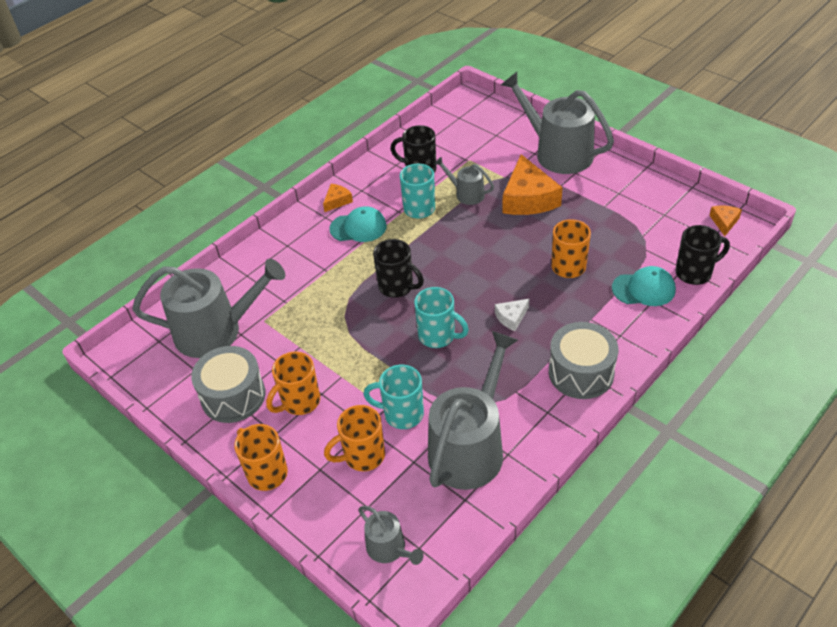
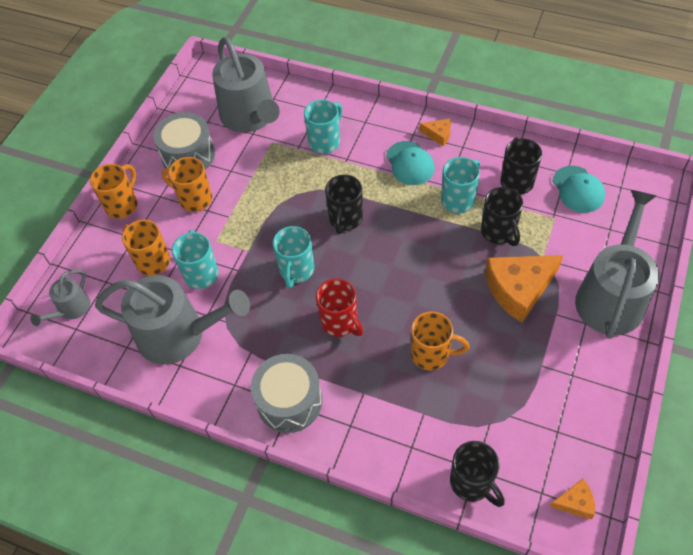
camera: 70 degrees right, 10 degrees up
grey watering can [434,157,494,205] -> black mug [481,187,523,246]
white cheese [495,299,529,331] -> red mug [316,279,363,337]
turquoise cap [612,266,676,306] -> turquoise cap moved to [553,166,605,213]
none -> turquoise mug [304,100,343,154]

